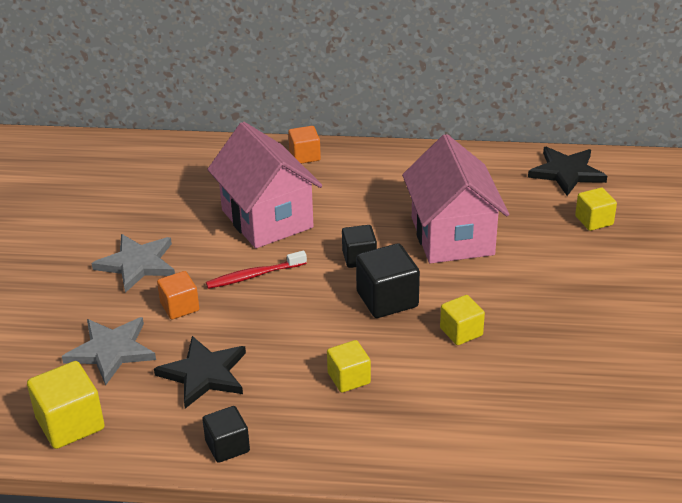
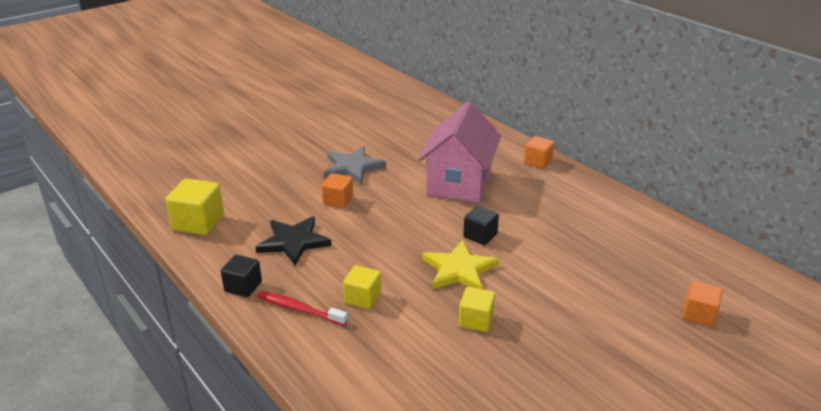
camera: 45 degrees right, 5 degrees down
grey star [62,317,156,386] -> none
red toothbrush [206,251,307,289] -> red toothbrush moved to [257,291,348,326]
black cube [356,244,420,318] -> yellow star [422,240,499,289]
pink house [402,134,509,264] -> none
black star [528,147,607,196] -> none
yellow cube [575,188,617,231] -> orange cube [682,281,723,327]

